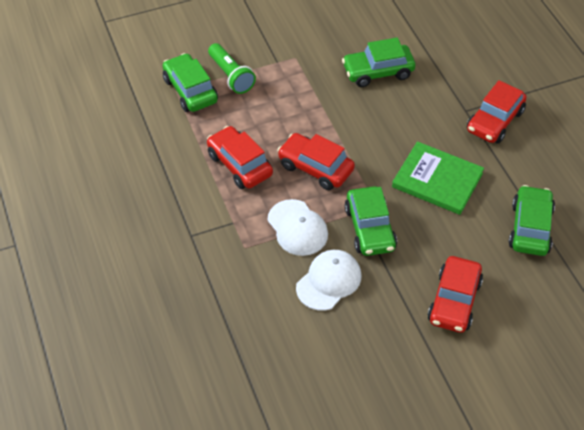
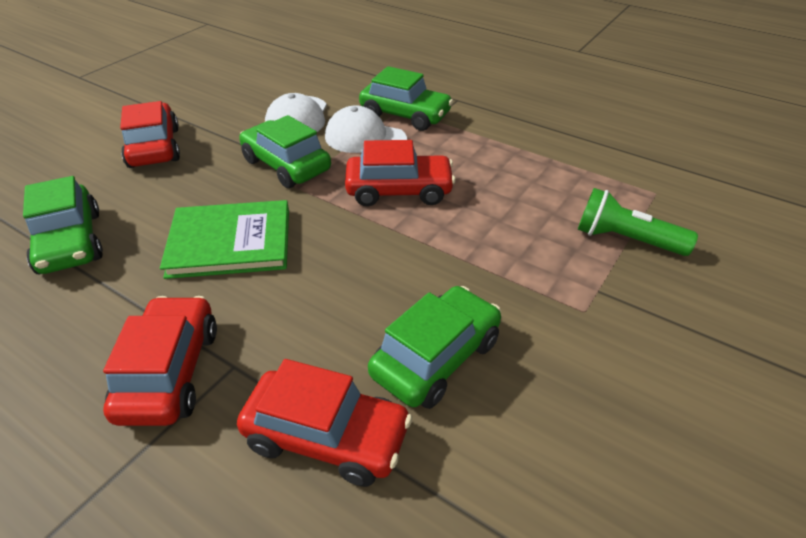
camera: 145 degrees right, 10 degrees down
green car [163,53,218,112] -> green car moved to [359,66,453,131]
red car [207,126,273,189] -> red car moved to [237,359,412,487]

